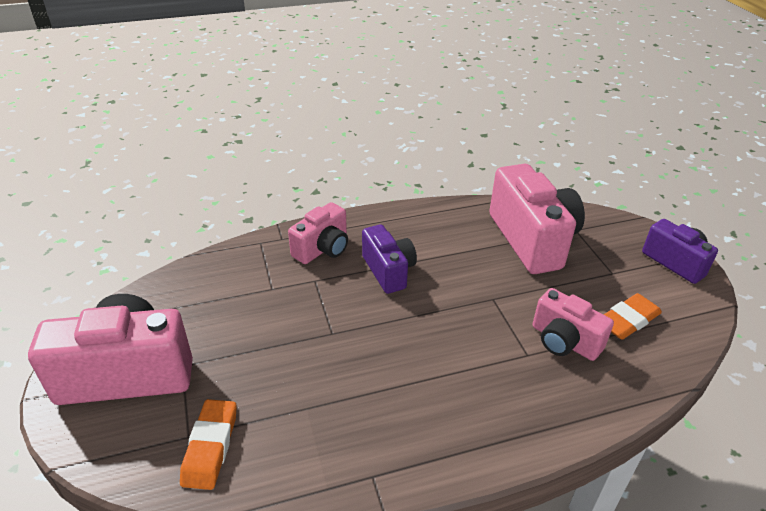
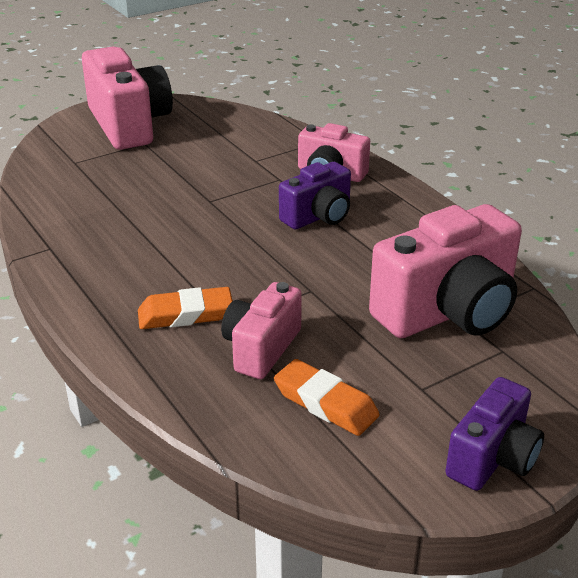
camera: 75 degrees right, 5 degrees down
orange eraser [180,399,237,490] -> orange eraser moved to [138,287,233,329]

